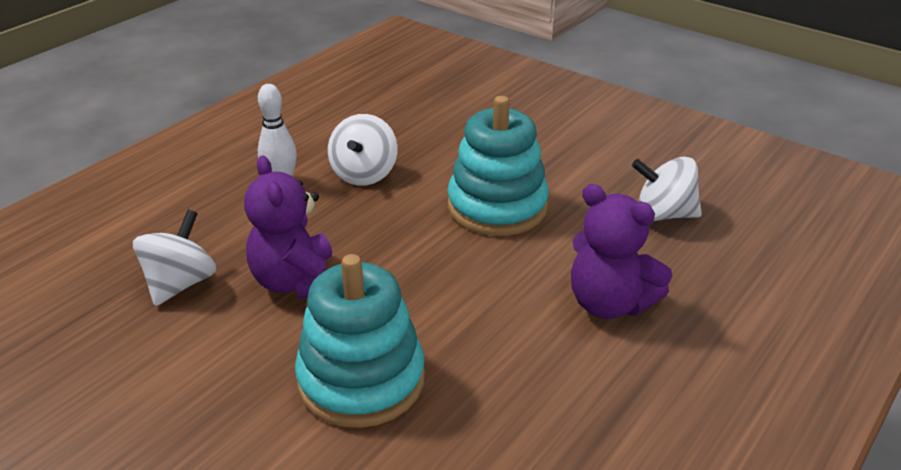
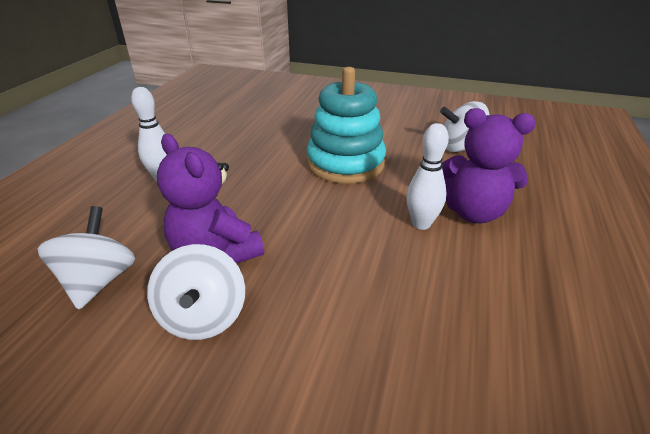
camera: 20 degrees left, 0 degrees up
turquoise stacking toy [295,254,425,428] -> none
white spinning top [328,114,397,186] -> white spinning top moved to [147,244,245,340]
none -> white bowling pin [406,123,449,230]

